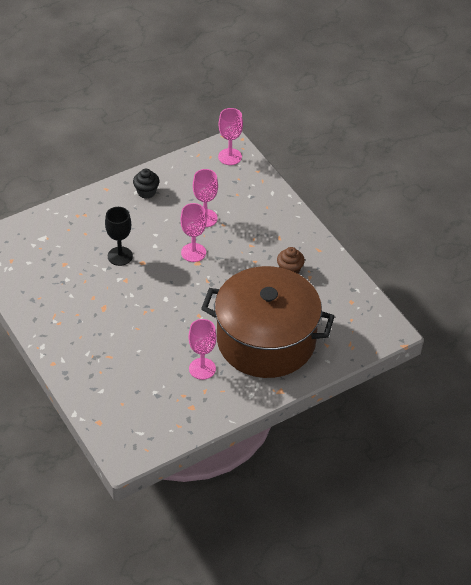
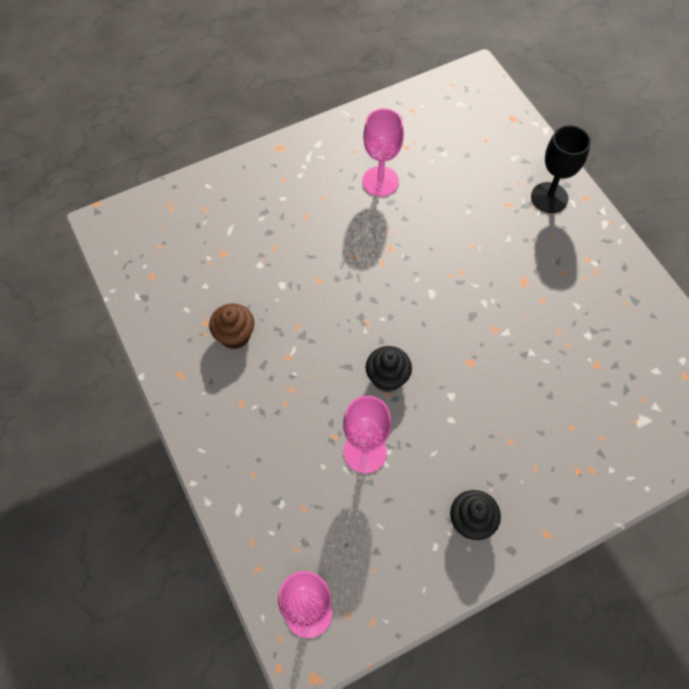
camera: 175 degrees left, 15 degrees up
black goblet [105,207,133,266] -> black goblet moved to [531,125,591,213]
pink goblet [180,203,207,262] -> black cupcake [366,346,412,392]
brown pot [201,266,335,378] -> none

